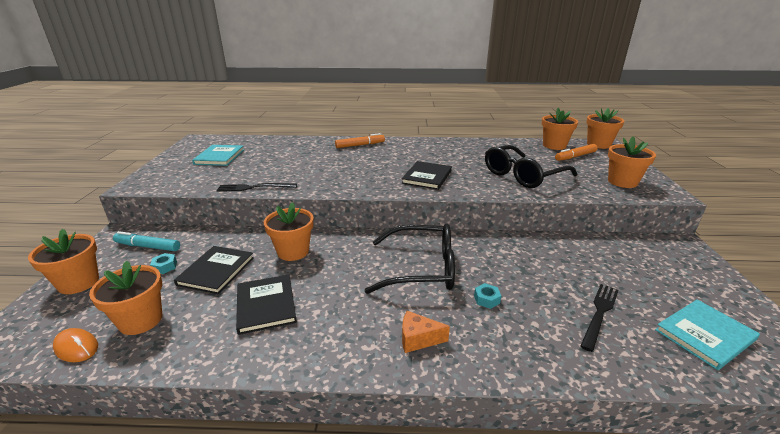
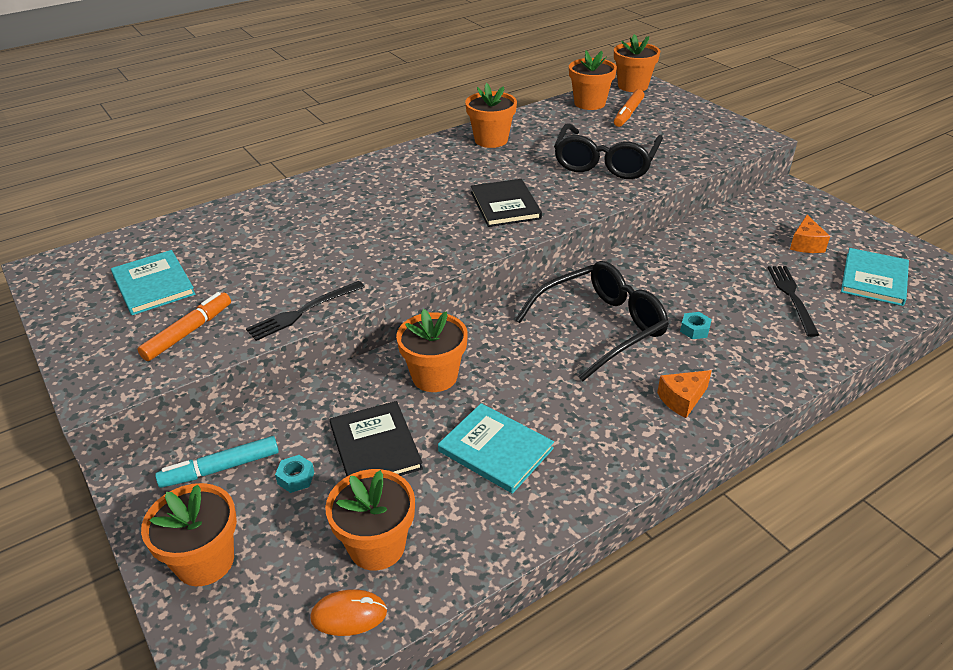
camera: 35 degrees left, 10 degrees up
black book [236,274,297,335] -> turquoise book [438,403,554,494]
orange marker [335,133,385,148] -> orange marker moved to [137,292,231,361]
orange flower pot [608,136,656,188] -> orange flower pot moved to [465,83,517,148]
none -> orange cheese [790,215,830,253]

